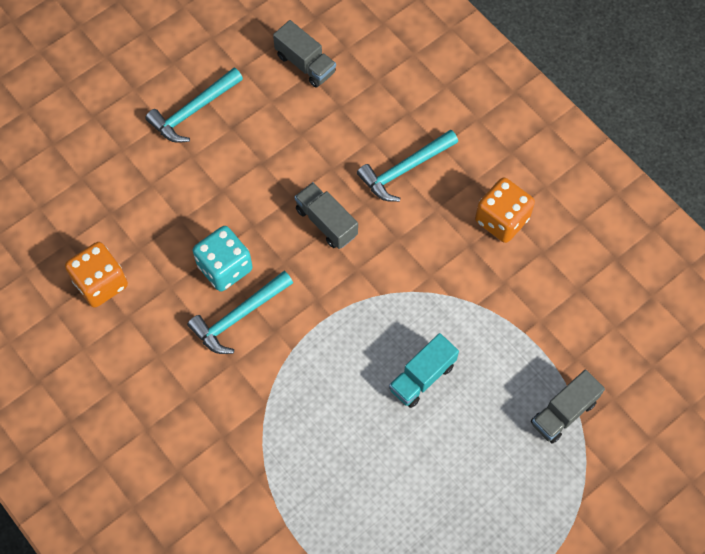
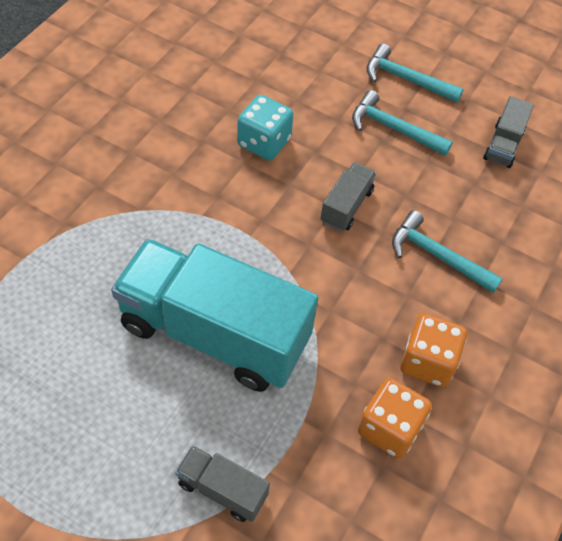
camera: 65 degrees right, 10 degrees down
orange dice [65,242,128,308] -> orange dice moved to [358,378,432,459]
turquoise hammer [187,271,293,354] -> turquoise hammer moved to [352,90,453,156]
turquoise truck [389,333,459,408] -> turquoise truck [111,239,318,392], size x2.32

